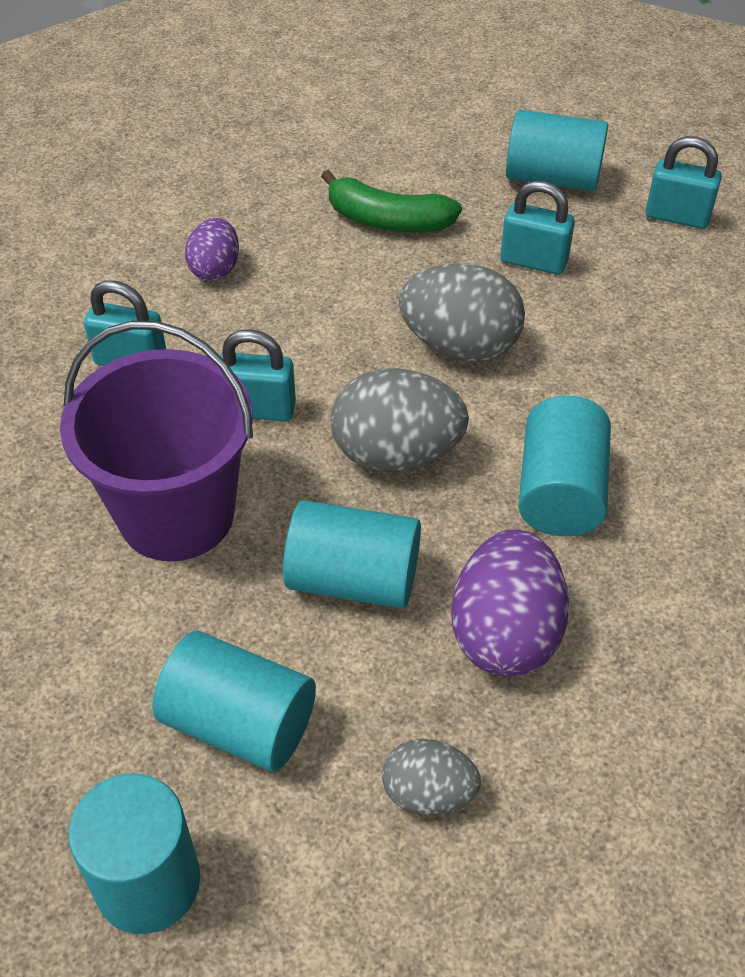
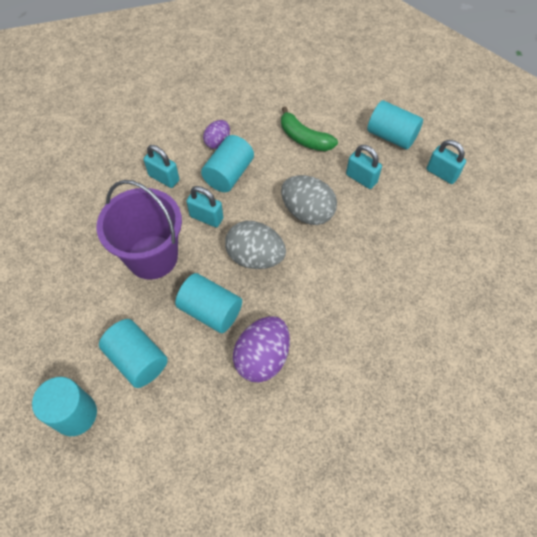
camera: 20 degrees right, 10 degrees up
grey egg [382,739,481,815] -> none
turquoise cylinder [518,396,611,536] -> turquoise cylinder moved to [201,135,254,192]

